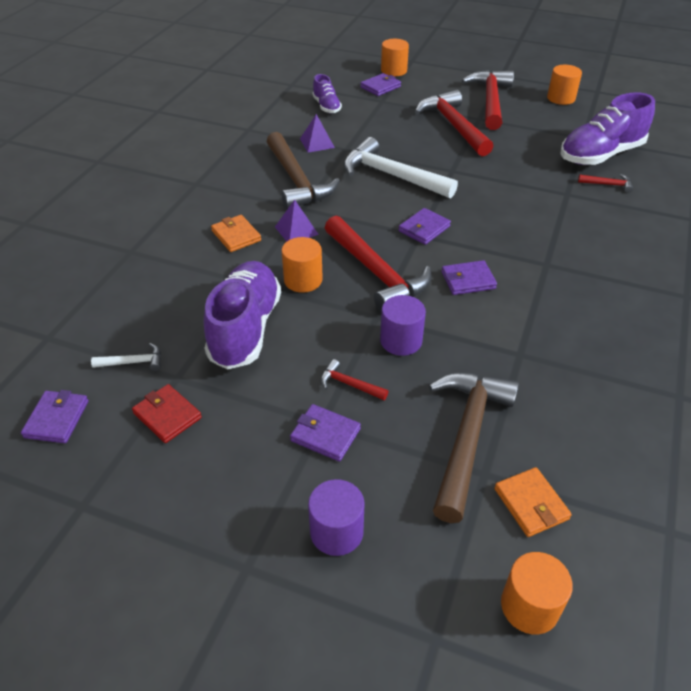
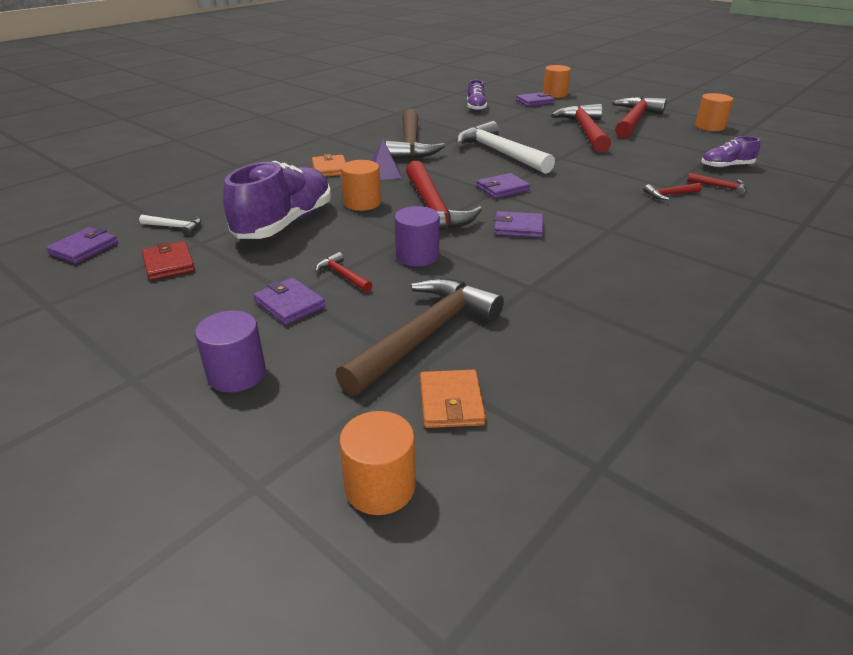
camera: 20 degrees right, 10 degrees down
purple pyramid [300,114,335,153] -> none
purple shoe [560,93,655,165] -> purple shoe [701,136,760,169], size x0.51
none -> red hammer [644,183,702,200]

